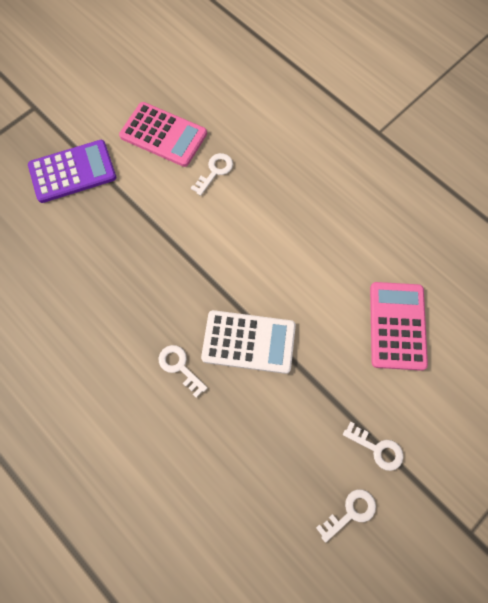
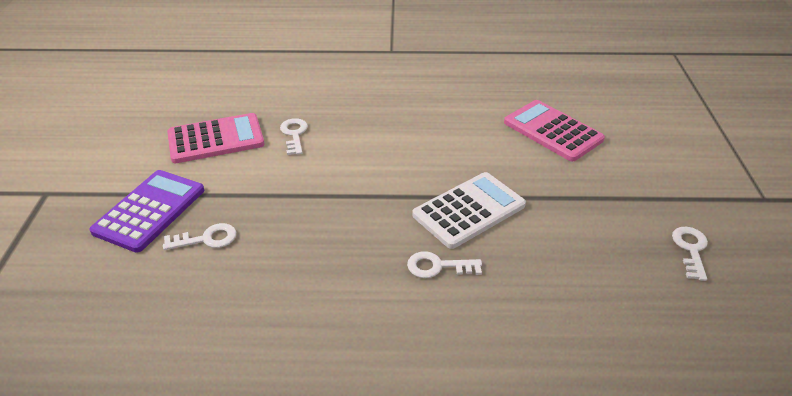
camera: 45 degrees left, 30 degrees down
white key [343,422,403,471] -> white key moved to [163,223,236,250]

